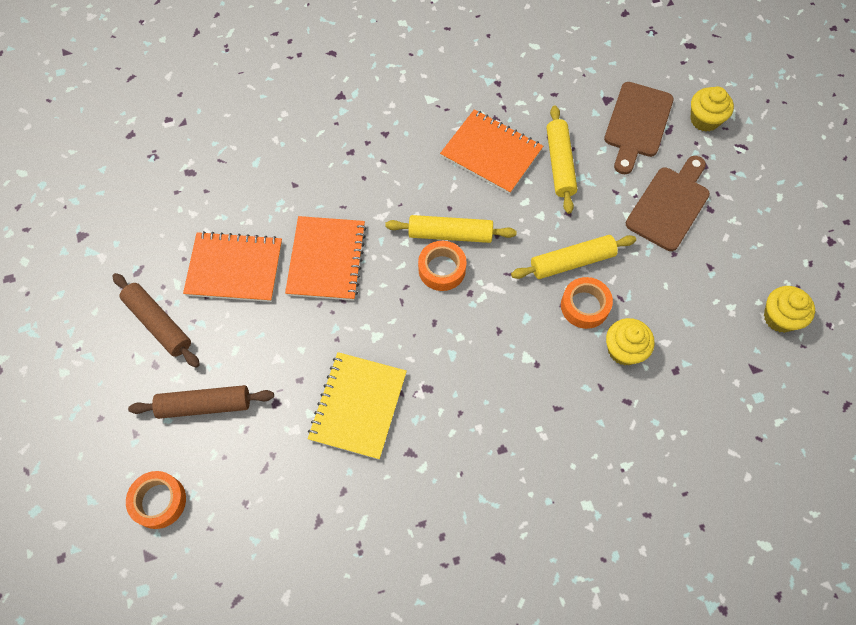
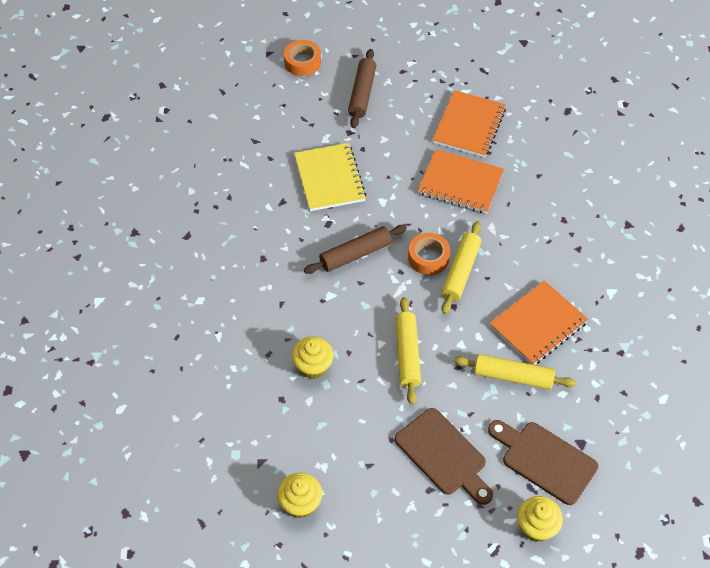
camera: 105 degrees right, 10 degrees down
brown rolling pin [112,273,200,368] -> brown rolling pin moved to [304,225,407,274]
yellow notebook [308,352,407,460] -> yellow notebook turned 45 degrees clockwise [294,143,366,211]
orange tape [561,277,613,329] -> none

